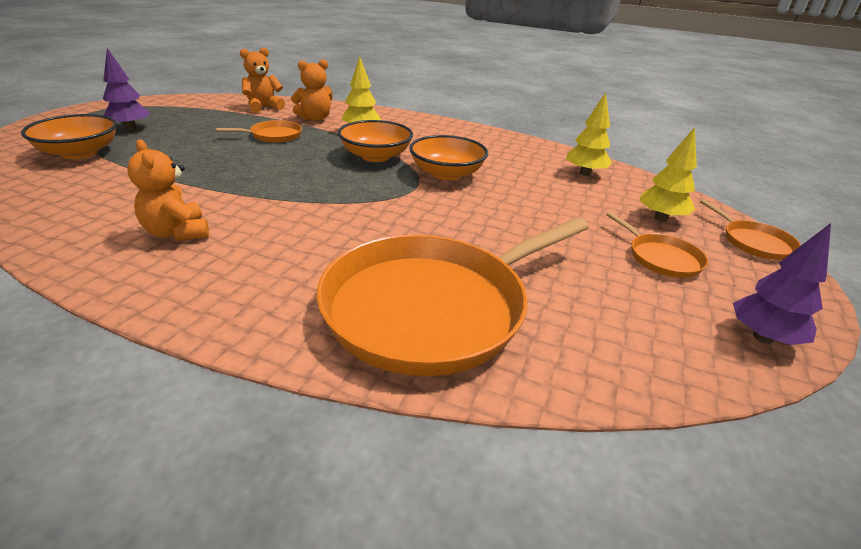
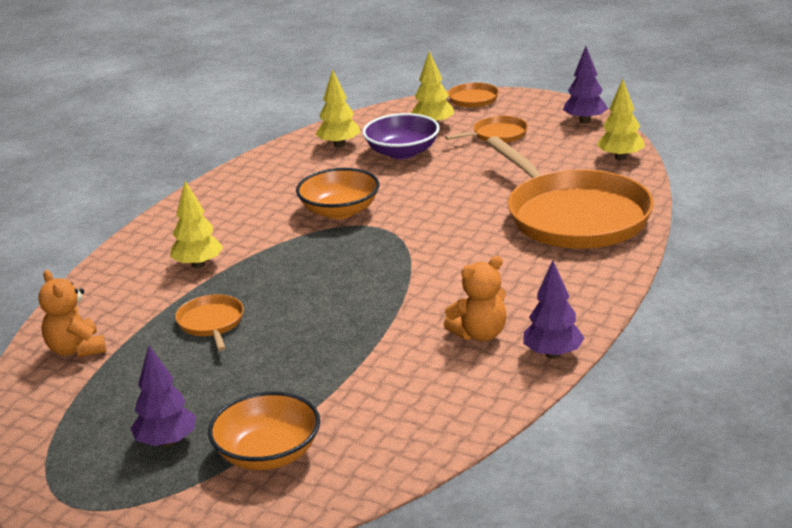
camera: 80 degrees left, 5 degrees down
orange teddy bear [291,59,333,121] -> none
orange bowl [338,120,413,162] -> none
none -> purple bowl [363,113,440,159]
none -> purple tree [523,260,584,359]
none -> yellow tree [597,79,645,161]

